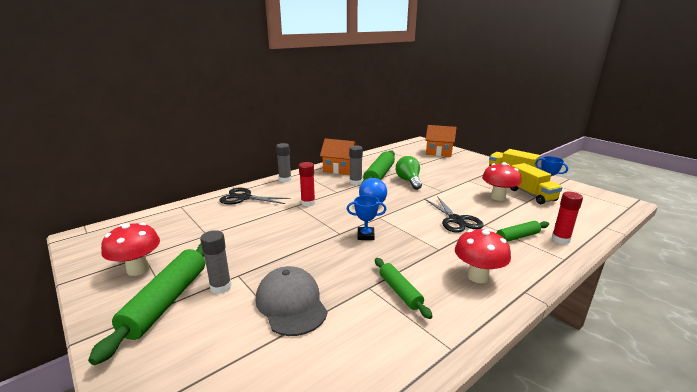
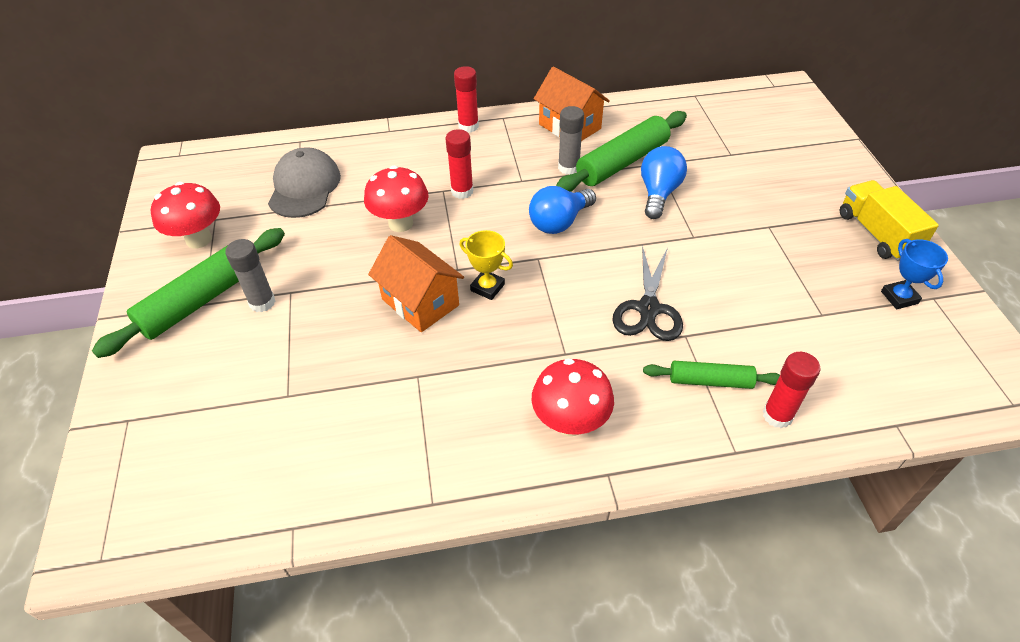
camera: 30 degrees right, 25 degrees up
black scissors [219,188,290,204] -> none
grey cap [256,266,328,336] -> grey cap moved to [268,147,341,218]
grey glue stick [276,143,291,182] -> red glue stick [454,66,479,132]
blue trophy [347,195,387,240] -> yellow trophy [460,230,513,300]
green rolling pin [375,258,433,319] -> none
green light bulb [396,156,422,190] -> blue light bulb [641,146,687,219]
orange house [425,125,457,157] -> orange house moved to [368,235,464,332]
red mushroom [482,162,521,201] -> red mushroom moved to [364,166,429,232]
yellow truck [510,163,563,204] -> none

